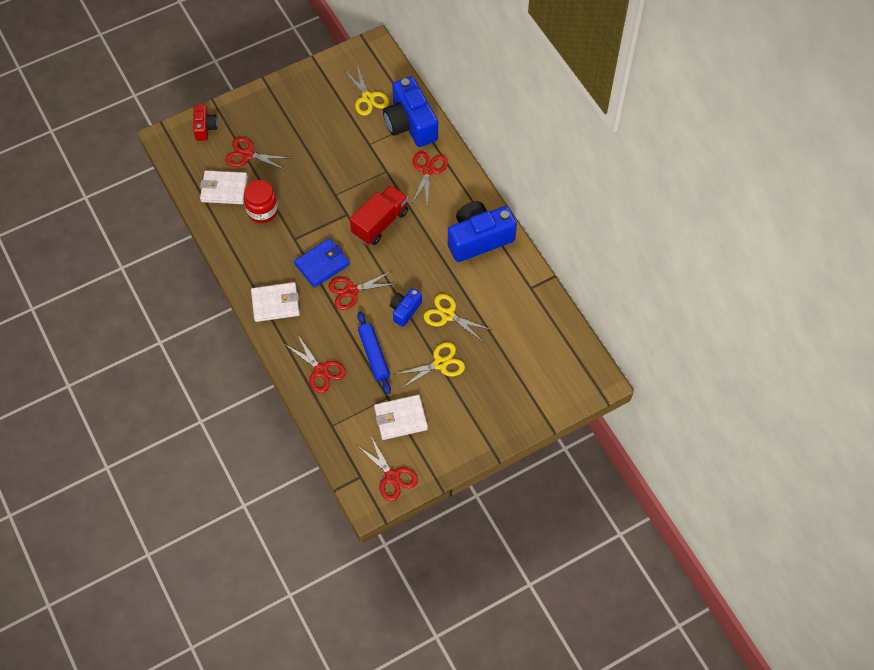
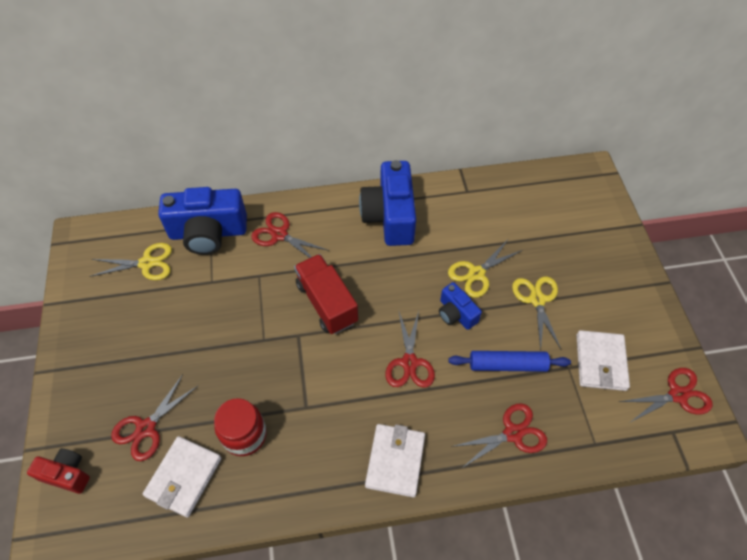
camera: 70 degrees left, 5 degrees down
blue wallet [294,238,350,288] -> none

